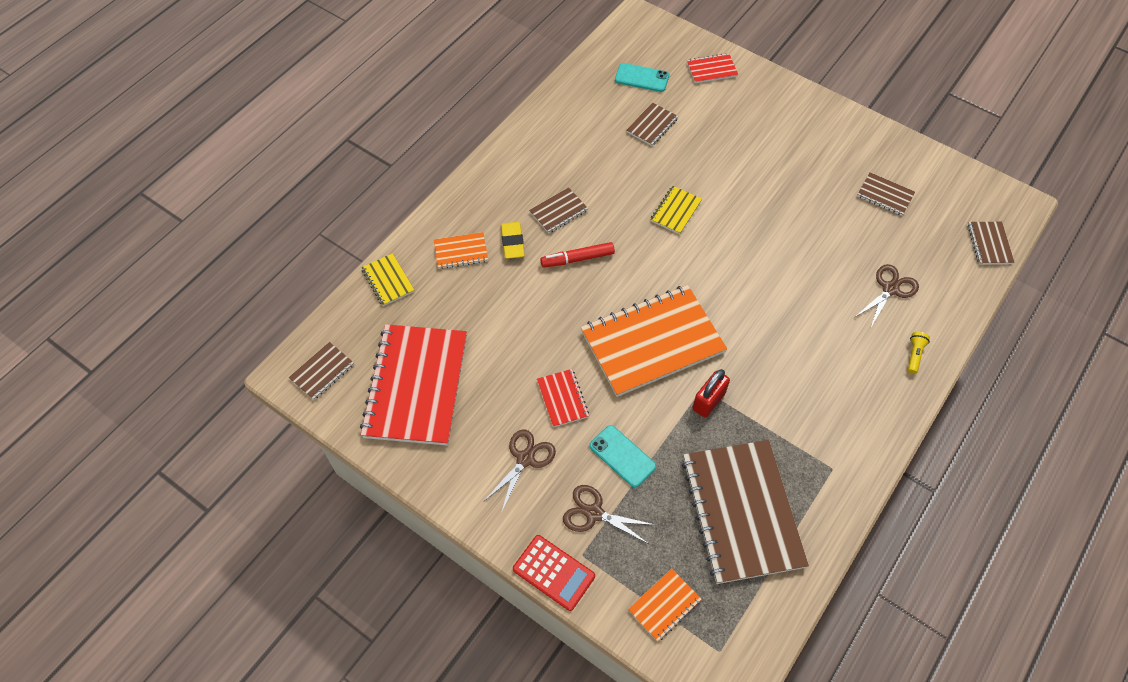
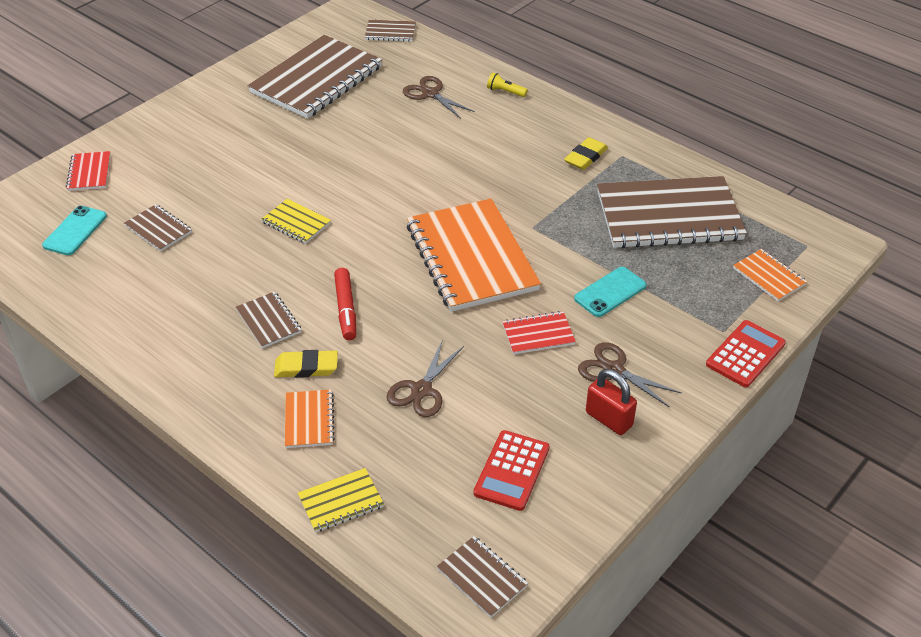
camera: 85 degrees left, 15 degrees down
red notebook [360,324,467,446] -> red calculator [473,430,549,511]
brown scissors [563,485,655,545] -> brown scissors moved to [387,339,464,417]
red padlock [692,369,730,418] -> red padlock moved to [586,369,637,435]
brown notebook [857,172,915,216] -> brown notebook [248,35,382,119], size x2.28
none -> yellow eraser [564,137,608,170]

